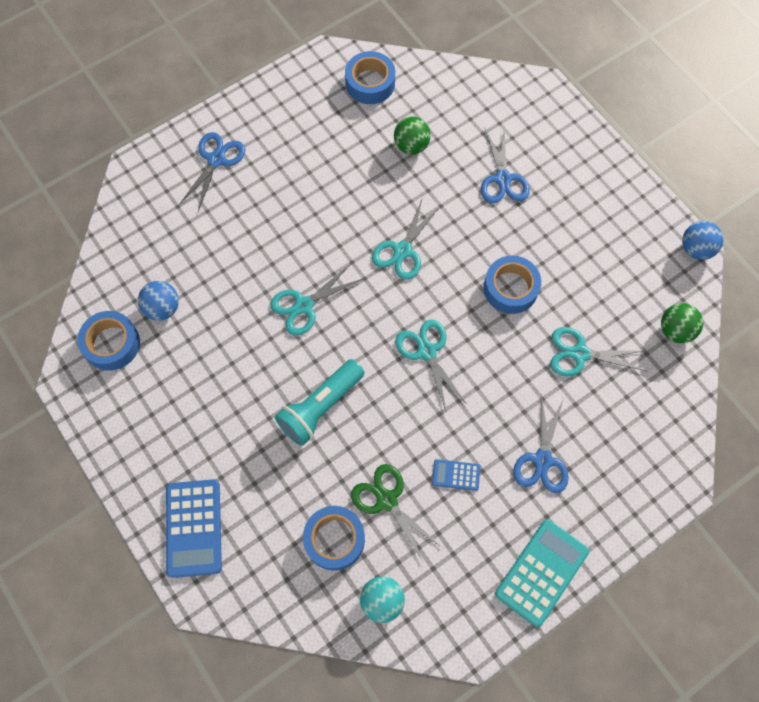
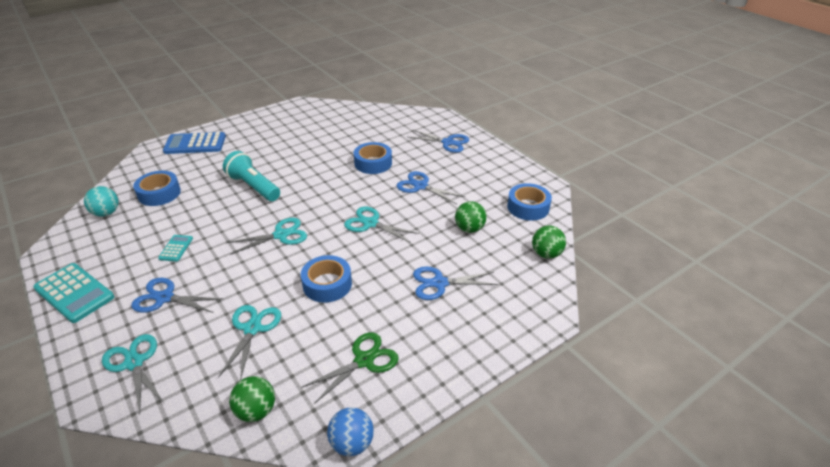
camera: 90 degrees right, 30 degrees down
blue tape [77,311,140,371] -> blue tape moved to [354,142,392,174]
blue ball [138,281,179,321] -> none
turquoise scissors [270,264,362,335] -> turquoise scissors moved to [102,334,165,415]
green scissors [351,464,441,563] -> green scissors moved to [301,332,399,404]
blue calculator [432,459,480,491] -> turquoise calculator [158,235,193,262]
none -> blue scissors [397,171,465,204]
none -> green ball [532,226,566,259]

